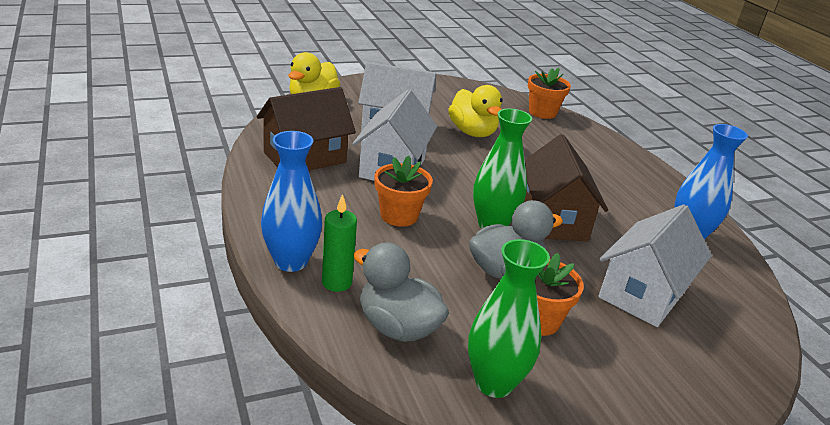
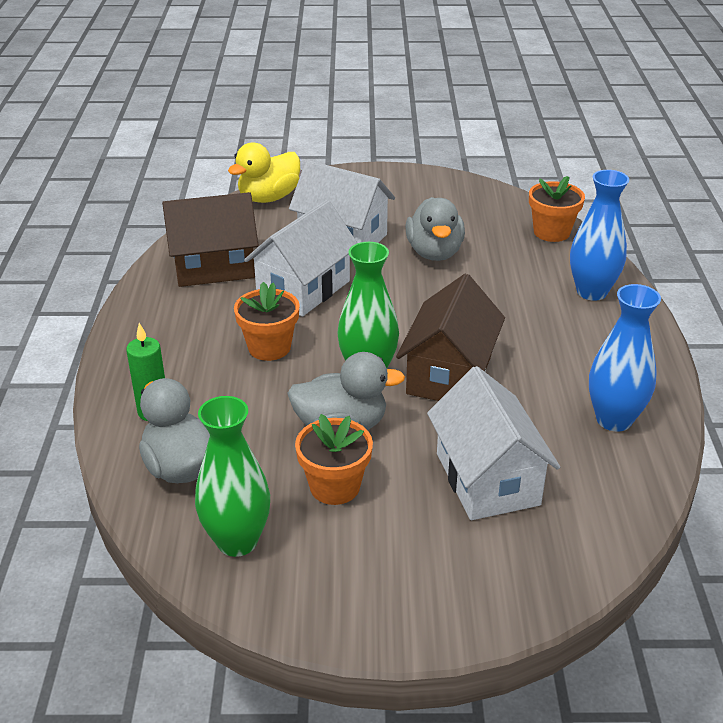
camera: 25 degrees right, 5 degrees up
blue vase [261,131,322,272] -> blue vase moved to [570,170,629,301]
yellow duck [448,85,503,137] -> grey duck [405,197,465,261]
white house [599,204,712,327] -> white house turned 75 degrees counterclockwise [427,366,560,520]

